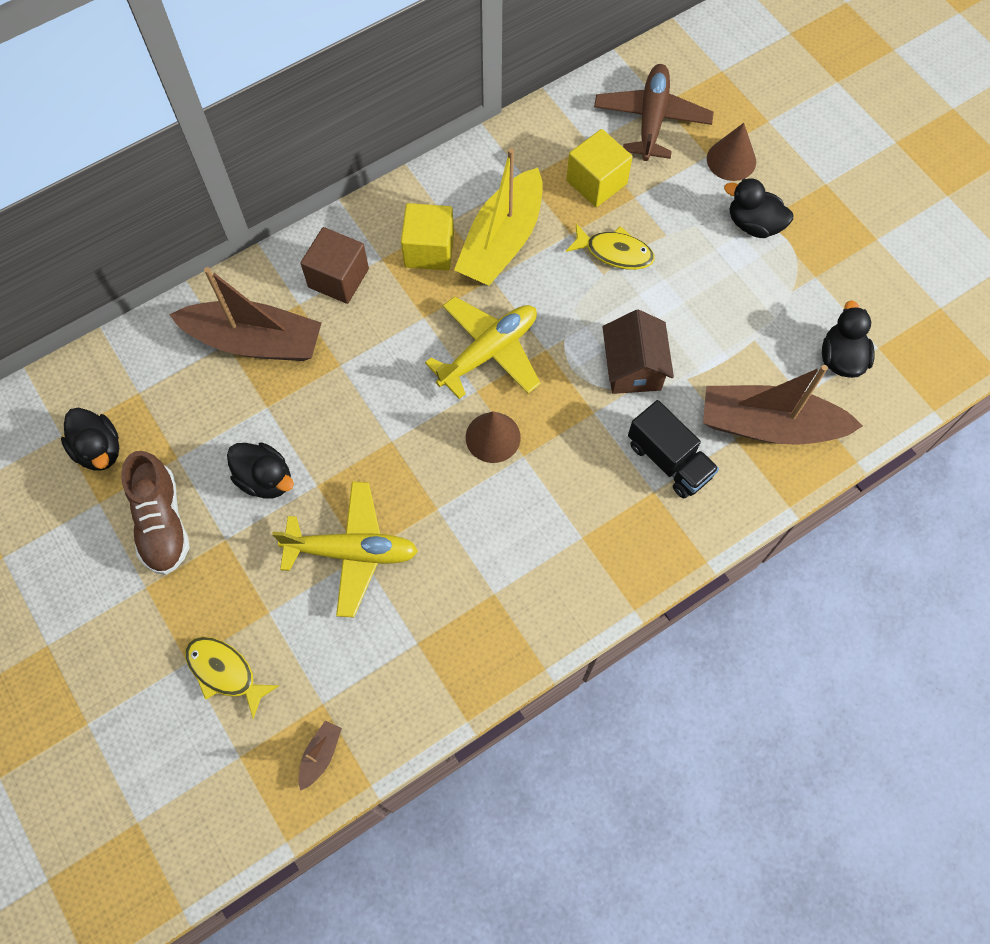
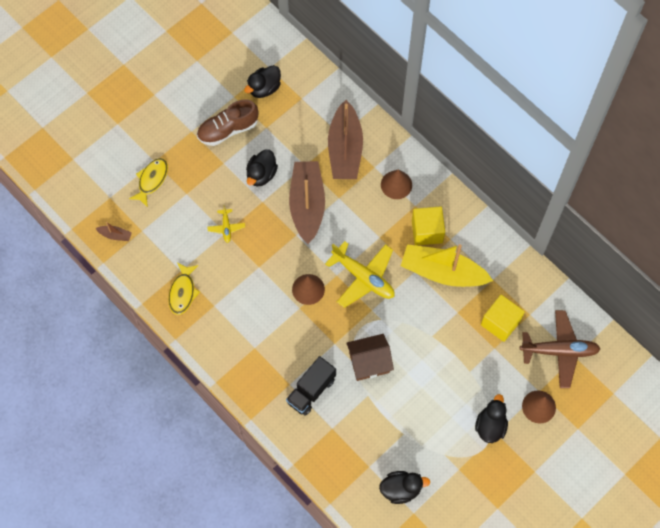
camera: 80 degrees right, 0 degrees up
yellow plane [272,482,418,617] -> yellow plane [207,205,245,243], size x0.49
brown cube [301,227,369,304] -> brown cone [381,169,412,199]
yellow fish [566,224,655,270] -> yellow fish moved to [168,262,200,315]
brown boat [703,365,863,445] -> brown boat moved to [289,161,325,244]

